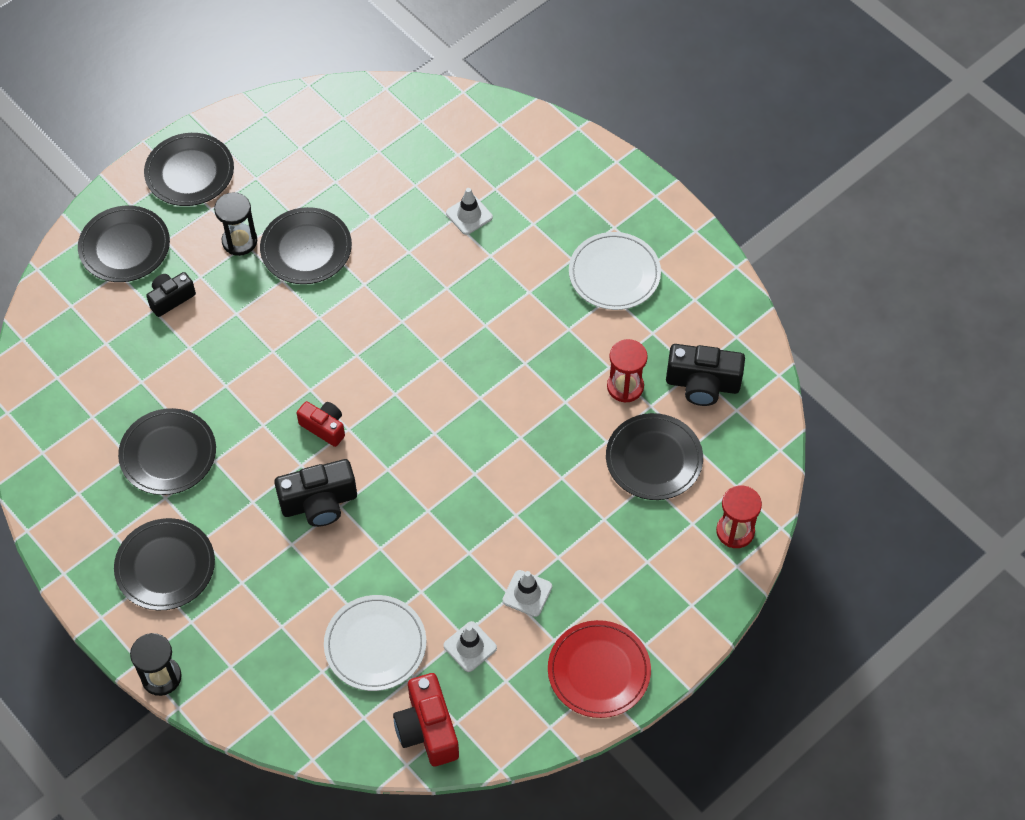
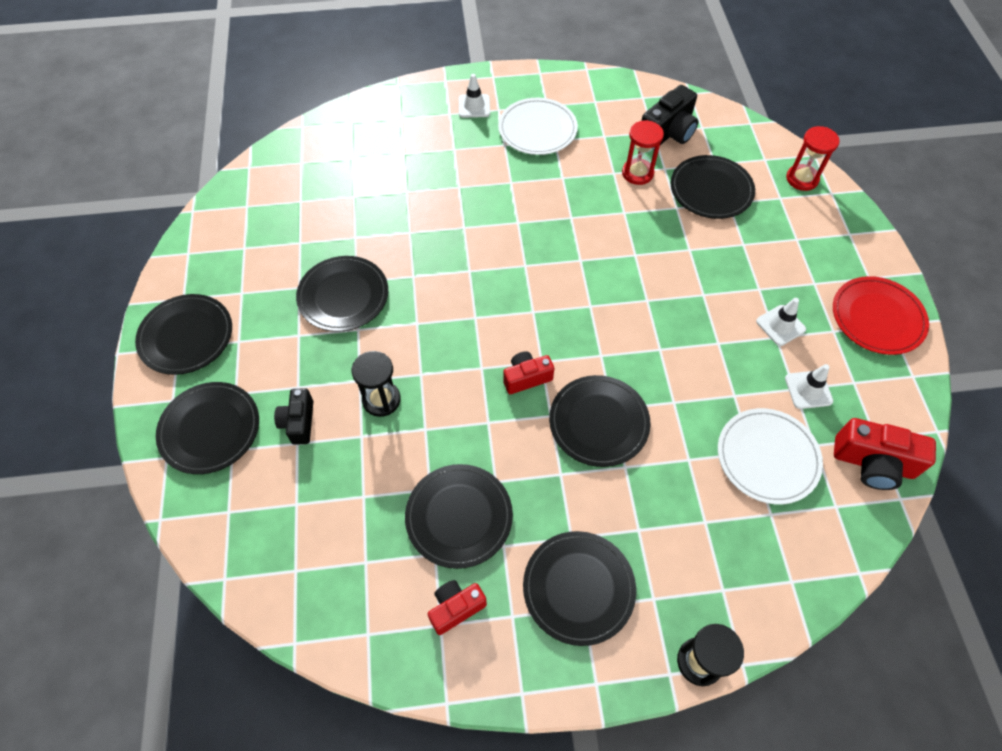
camera: 55 degrees left, 0 degrees up
black hourglass [214,193,257,256] -> black hourglass moved to [352,351,401,417]
black camera [274,459,357,527] -> black plate [549,375,650,467]
white traffic cone [446,188,493,235] -> white traffic cone moved to [459,74,490,118]
none -> red camera [428,580,487,635]

